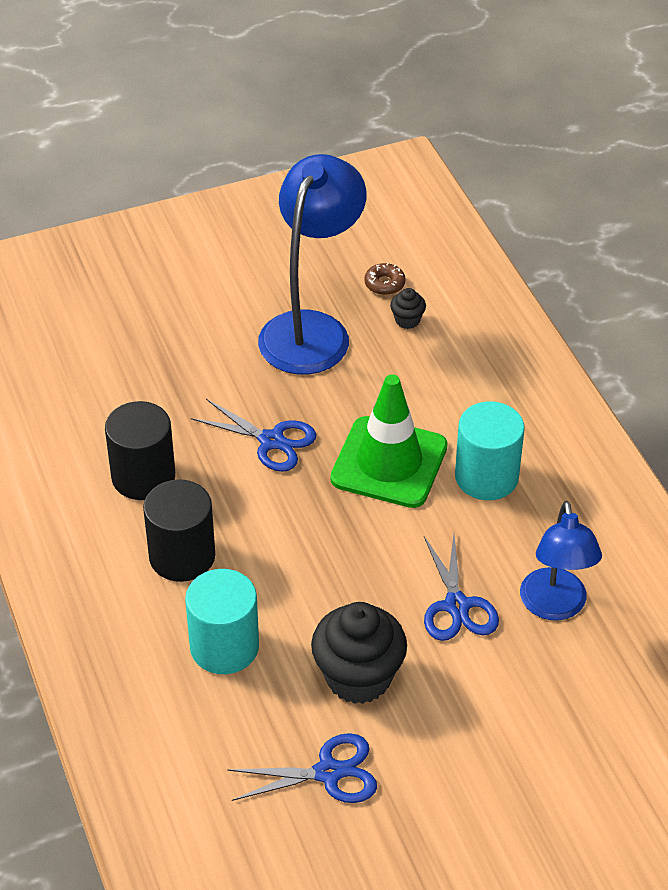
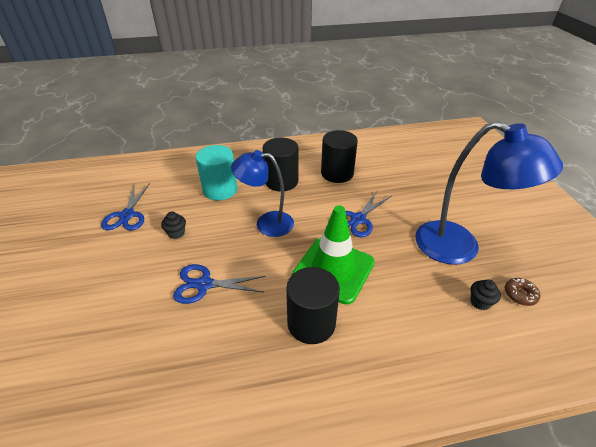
camera: 100 degrees right, 5 degrees down
black cupcake [311,602,407,704] -> black cupcake [161,212,186,239], size x0.45
turquoise cylinder [455,401,525,500] -> black cylinder [286,267,340,344]
blue lamp [520,501,602,621] -> blue lamp moved to [231,150,294,237]

